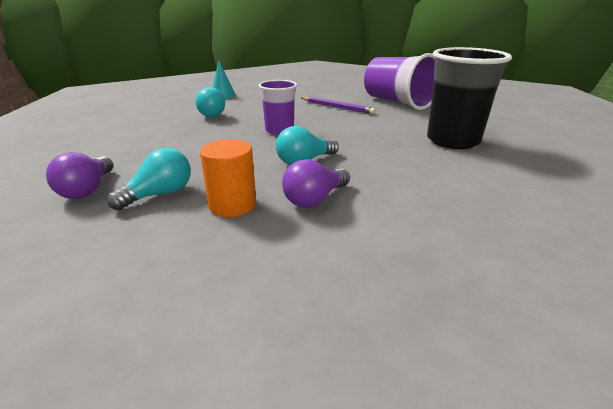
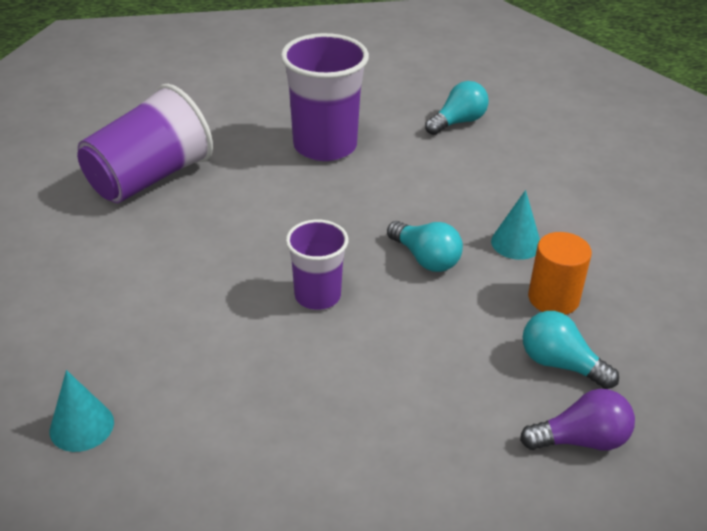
camera: 100 degrees left, 10 degrees up
turquoise light bulb [196,87,225,117] -> turquoise light bulb moved to [425,81,489,135]
purple light bulb [282,159,350,208] -> turquoise cone [491,190,540,260]
purple pencil [301,97,376,114] -> none
black cup [427,47,512,149] -> purple cup [281,33,369,161]

